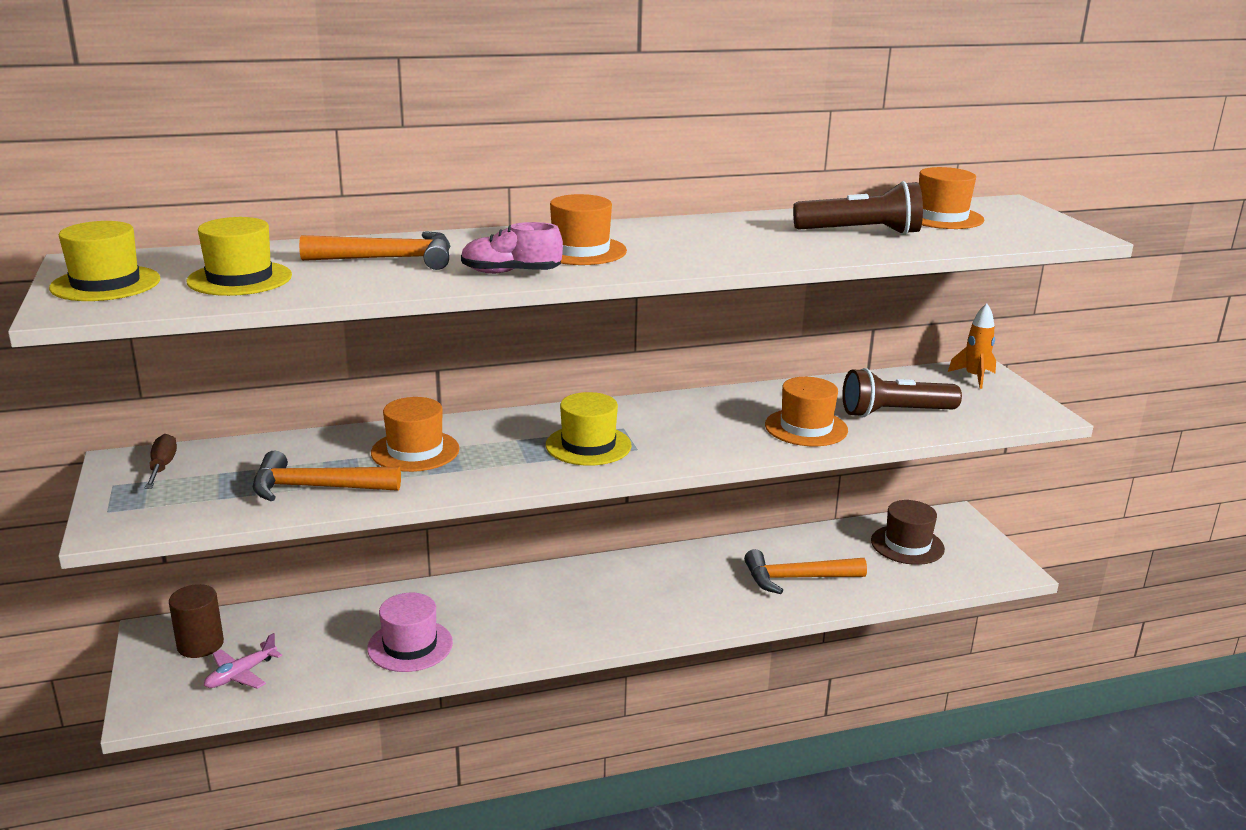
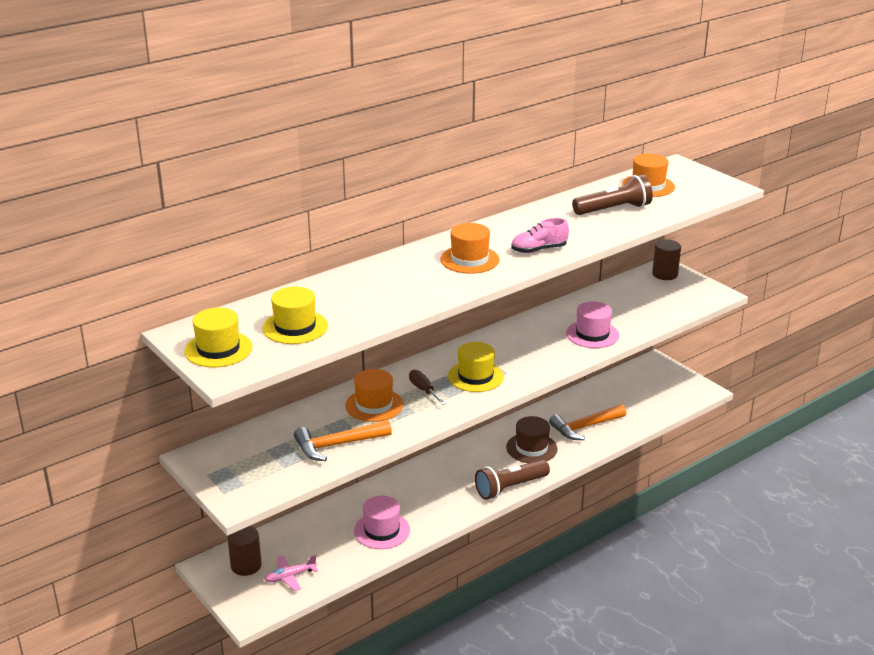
camera: 20 degrees left, 5 degrees up
brown screwdriver [145,434,177,489] -> brown screwdriver moved to [409,370,446,405]
pink plane [204,633,282,689] -> pink plane turned 45 degrees clockwise [264,554,318,591]
orange hammer [299,231,451,270] -> none
pink shoe [461,222,563,274] -> pink shoe moved to [511,218,569,253]
orange hat [765,377,848,446] -> pink hat [566,301,619,348]
brown flashlight [842,368,962,418] -> brown flashlight moved to [475,460,550,500]
brown hat [871,500,945,565] -> brown hat moved to [506,416,558,463]
orange rocket [948,303,996,389] -> brown cylinder [652,239,681,280]

